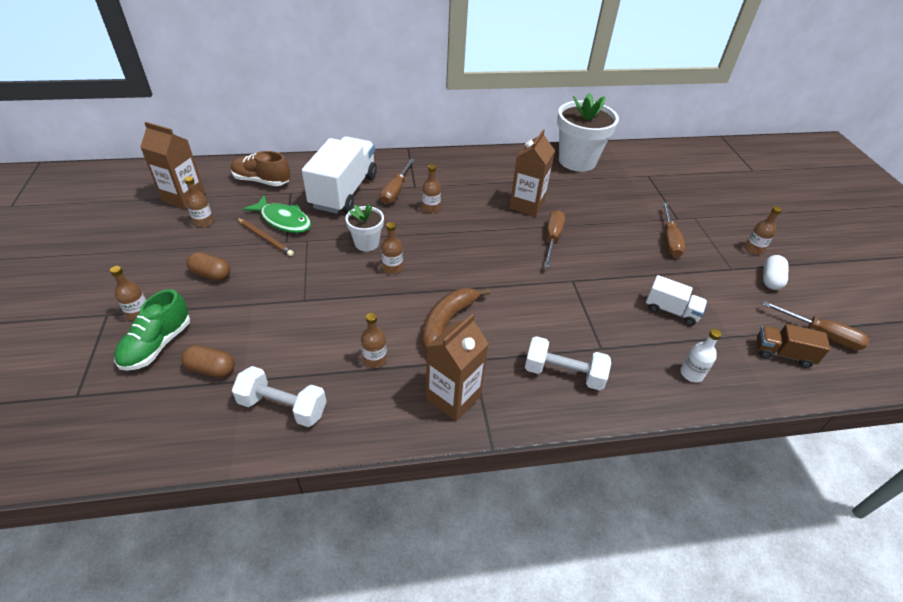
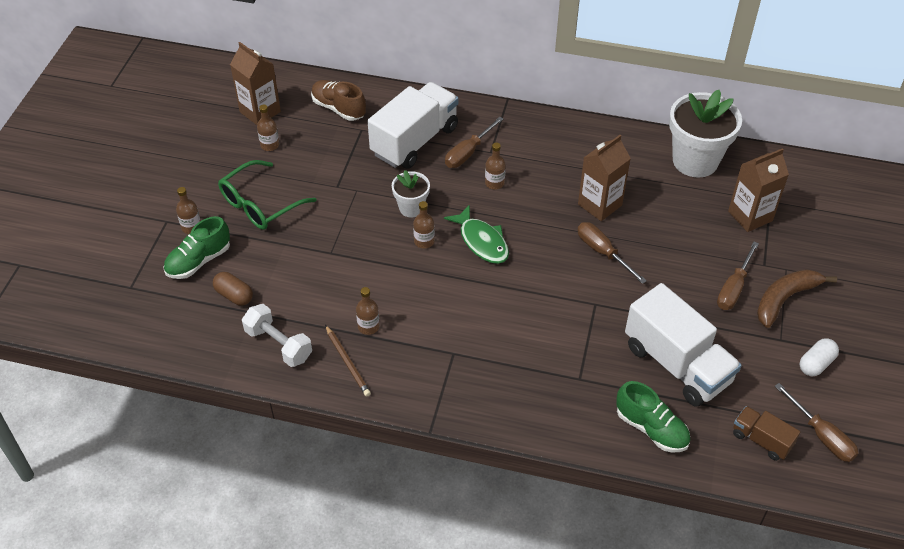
camera: 25 degrees right, 5 degrees up
brown capsule [187,252,230,281] -> green glasses [218,160,317,230]
brown pencil [237,218,294,256] -> brown pencil moved to [325,325,371,397]
green fish [243,195,311,233] -> green fish moved to [444,204,509,264]
brown banana [422,288,490,353] -> brown banana moved to [757,269,837,328]
brown carton [426,314,489,421] -> brown carton moved to [728,148,789,232]
white dumbbell [525,336,611,390] -> none
brown screwdriver [544,210,565,268] -> brown screwdriver turned 75 degrees counterclockwise [577,222,647,284]
white truck [646,275,707,326] -> white truck [625,283,742,407], size x2.01
white bottle [680,329,722,382] -> green shoe [616,381,690,453]
brown bottle [745,206,782,255] -> none

